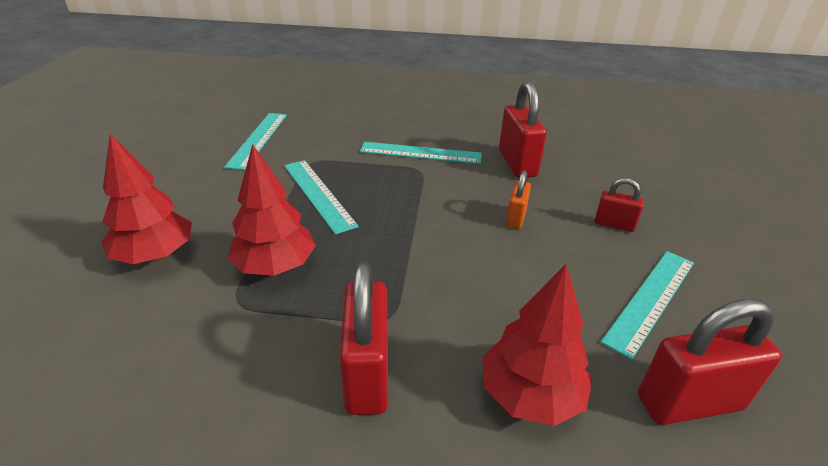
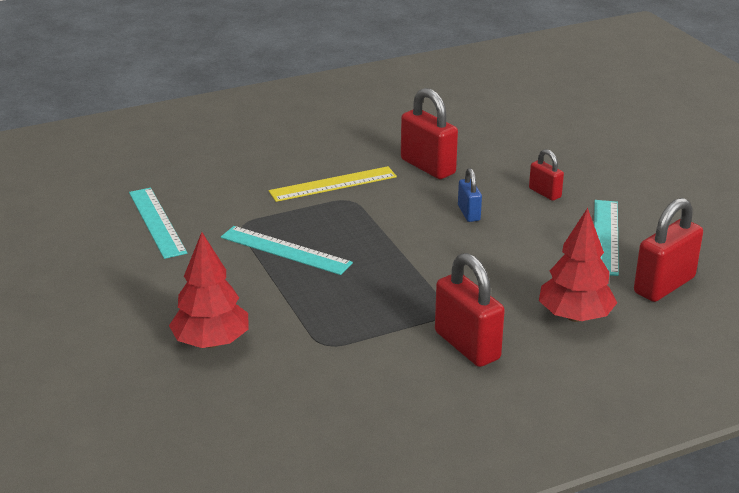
camera: 30 degrees left, 5 degrees down
red tree [227,144,316,276] -> none
turquoise ruler [360,142,482,164] -> yellow ruler [269,166,397,202]
orange padlock [506,170,531,229] -> blue padlock [458,168,482,222]
red padlock [595,178,644,232] -> red padlock turned 60 degrees clockwise [529,149,564,201]

